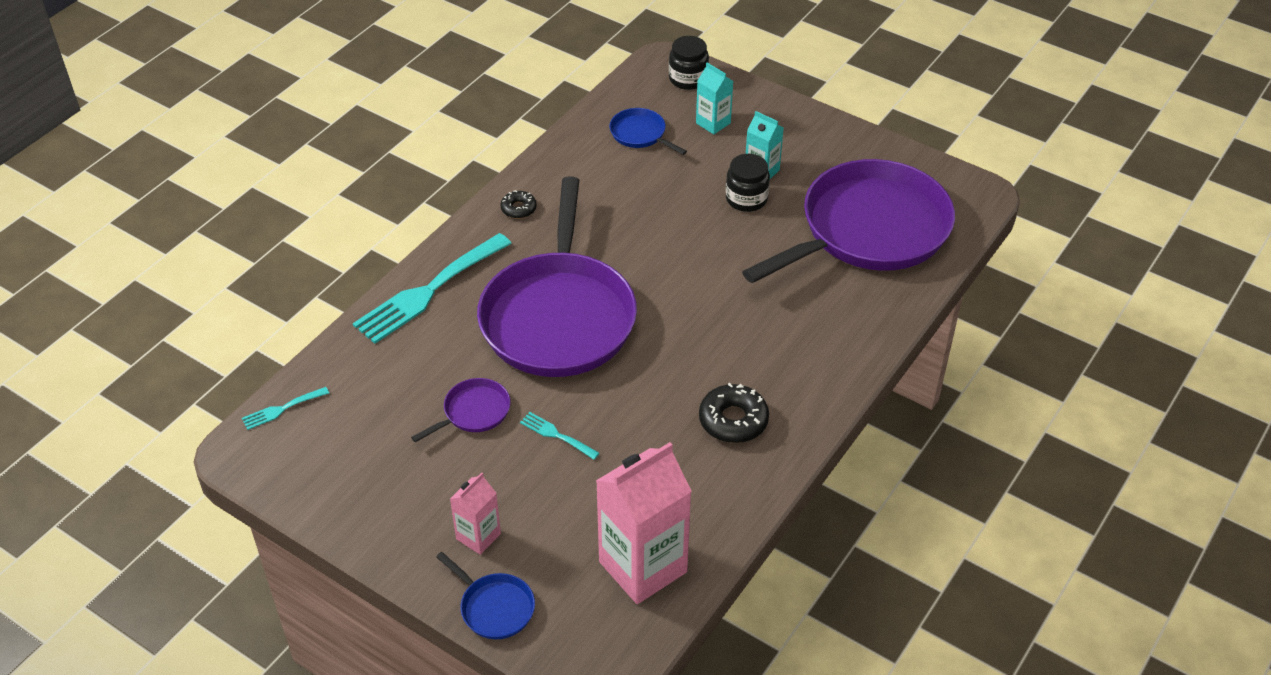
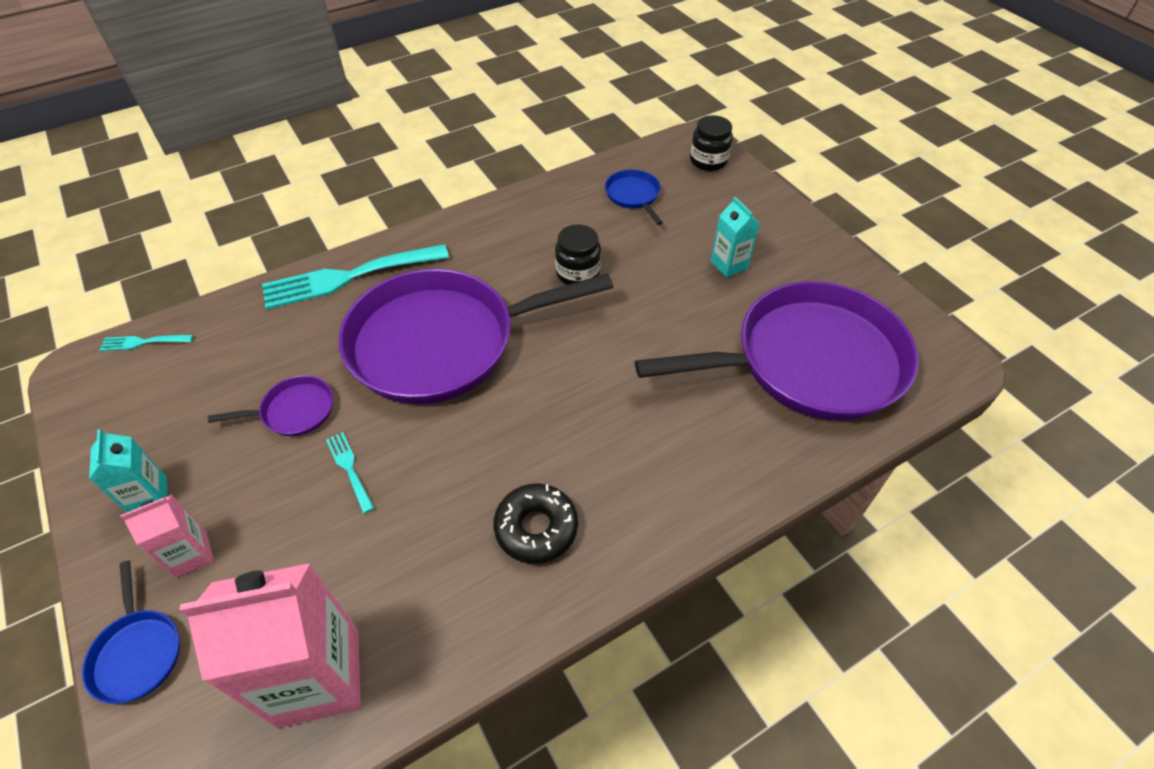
camera: 25 degrees right, 5 degrees up
purple pan [477,176,637,377] -> purple pan turned 45 degrees clockwise [339,269,613,404]
black donut [500,190,537,219] -> none
turquoise carton [696,63,733,134] -> turquoise carton moved to [89,429,167,513]
black jar [726,154,770,212] -> black jar moved to [555,224,601,285]

